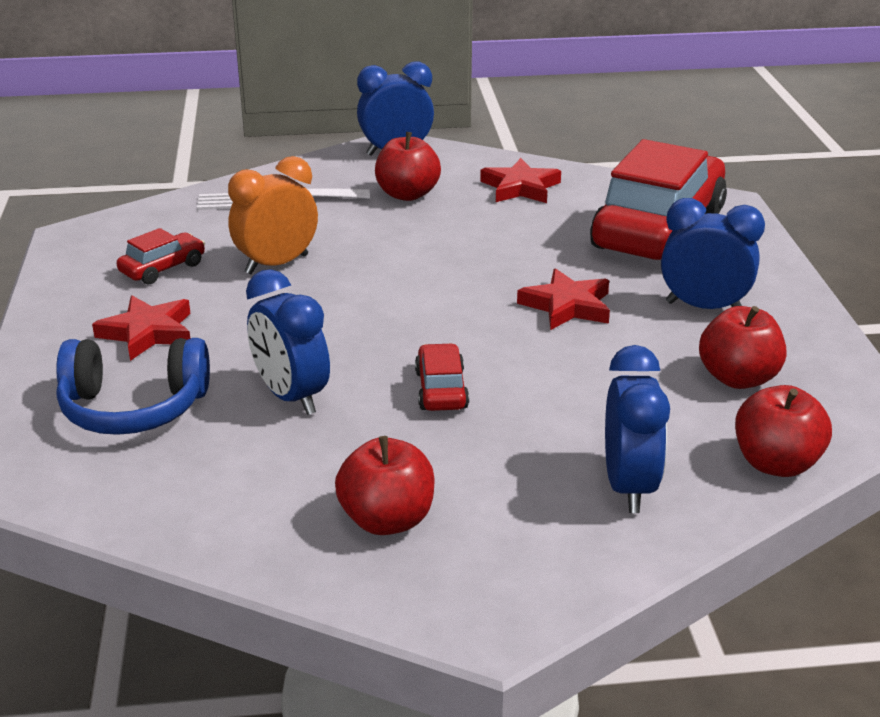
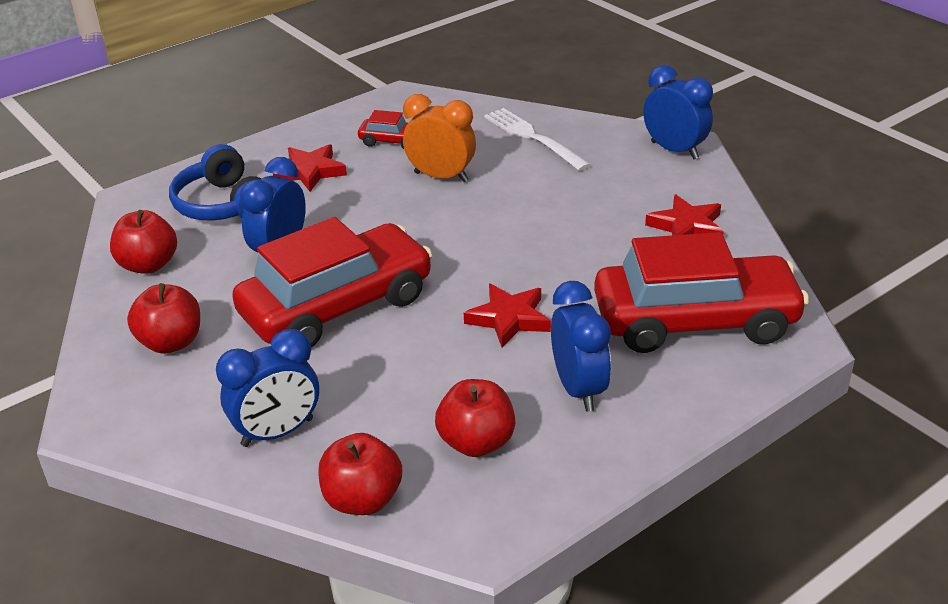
camera: 60 degrees right, 5 degrees up
red apple [375,132,441,201] -> red apple moved to [110,210,177,274]
red car [415,343,469,411] -> red car [232,217,433,348], size x2.38

